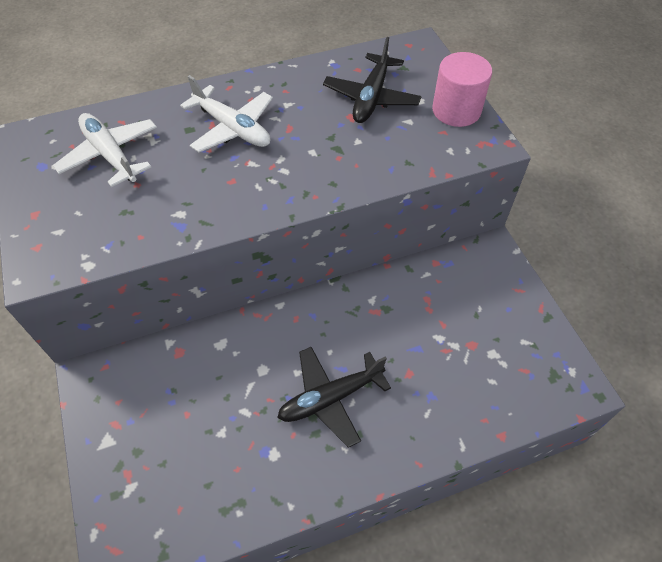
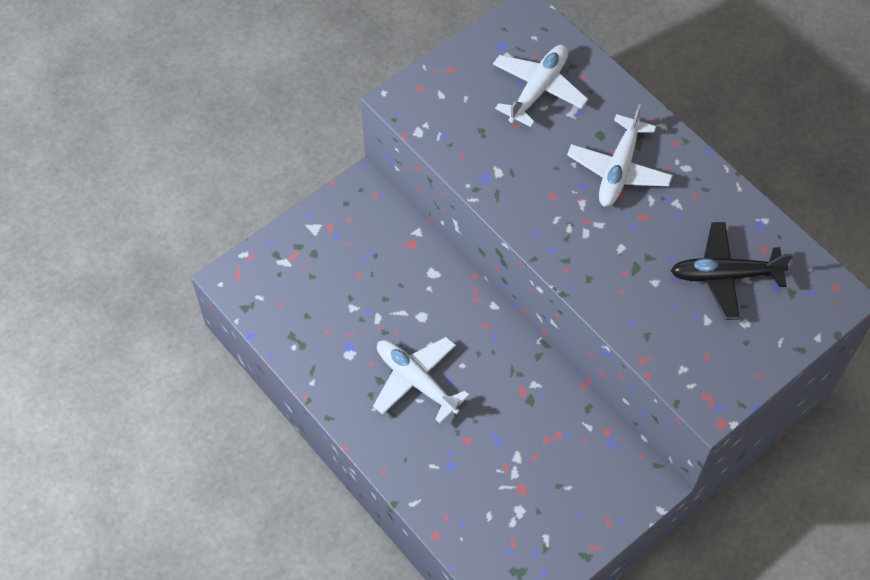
camera: 70 degrees right, 5 degrees up
black plane [277,347,391,448] -> white plane [373,337,470,424]
pink cylinder [432,52,492,127] -> none

